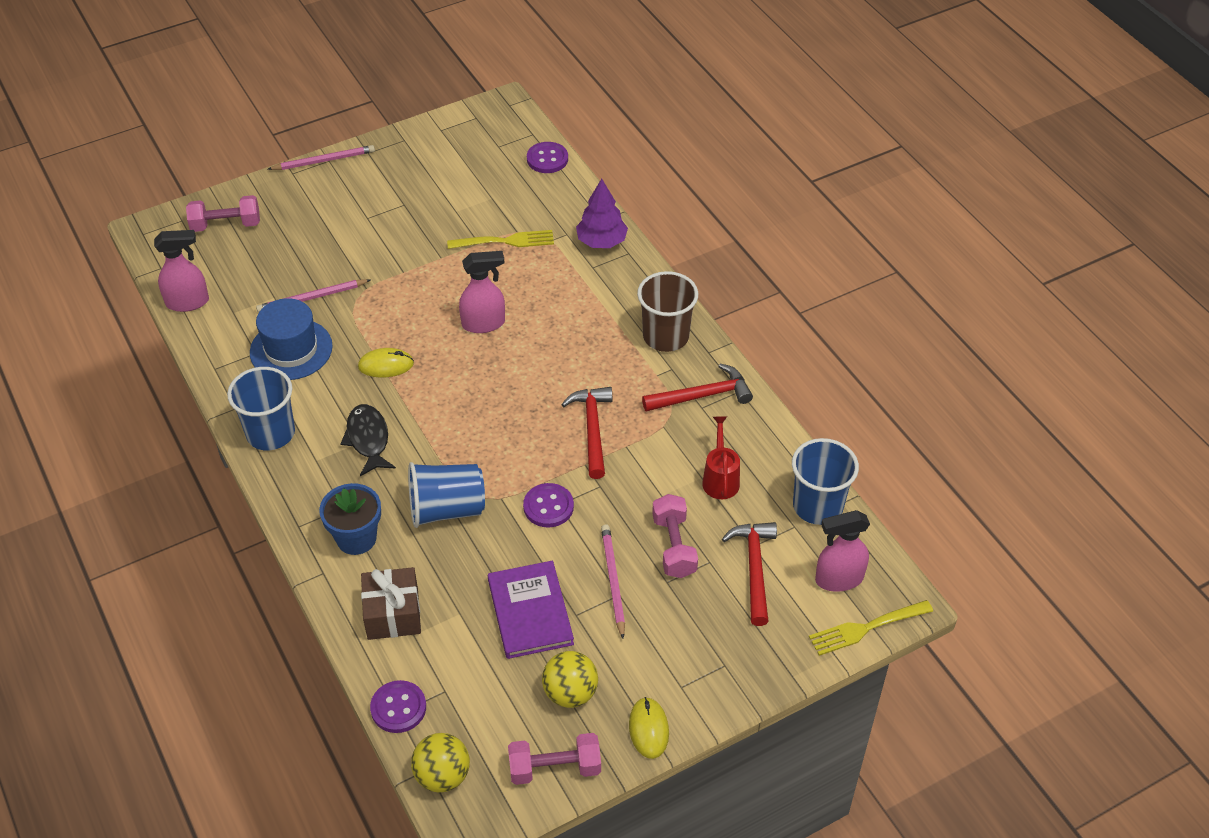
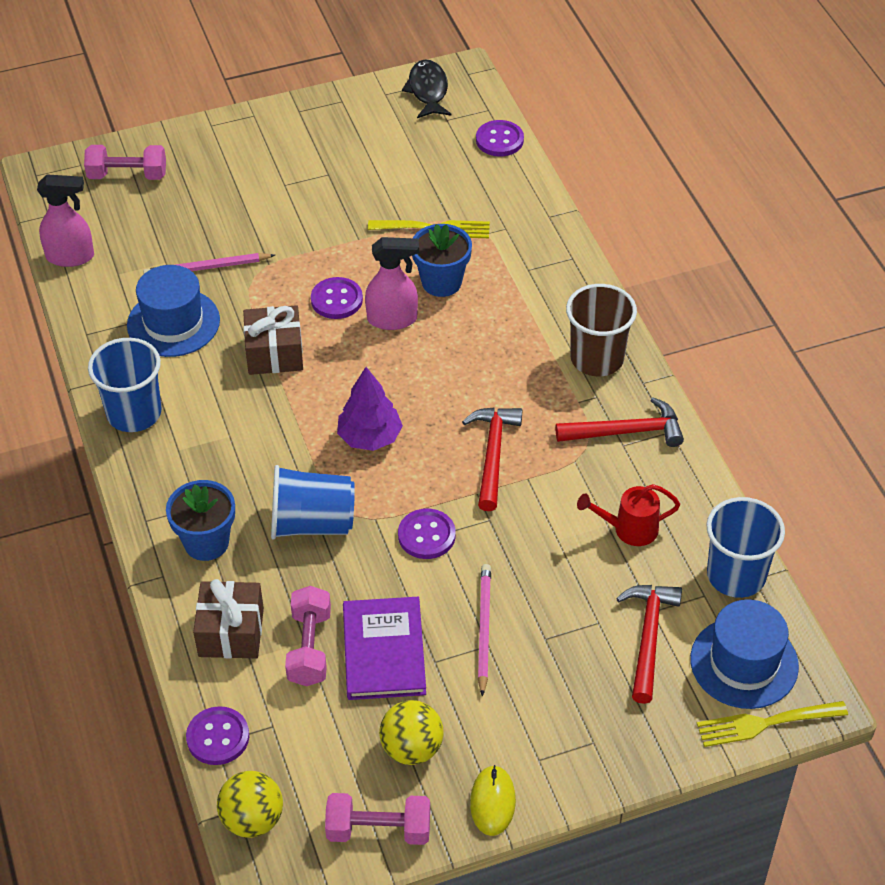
camera: 10 degrees right, 0 degrees up
pink pencil [268,145,375,170] -> none
black fish [341,404,396,476] -> black fish moved to [402,60,451,118]
yellow mouse [358,348,414,378] -> brown gift [243,305,303,375]
purple tree [576,179,628,248] -> purple tree moved to [337,367,403,451]
pink dumbbell [652,494,698,578] -> pink dumbbell moved to [285,586,331,686]
red watering can [702,416,740,499] -> red watering can turned 105 degrees counterclockwise [577,484,680,546]
pink spray bottle [815,510,870,592] -> blue hat [690,599,799,709]
none -> purple button [311,277,363,319]
none -> blue flower pot [412,224,472,297]

